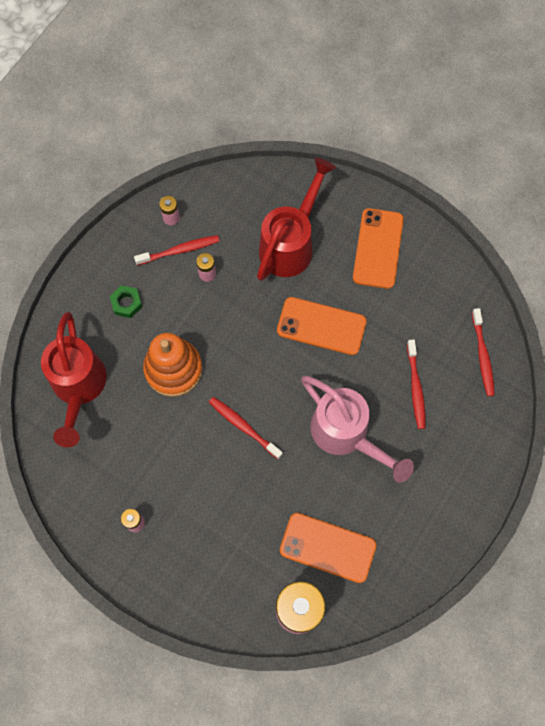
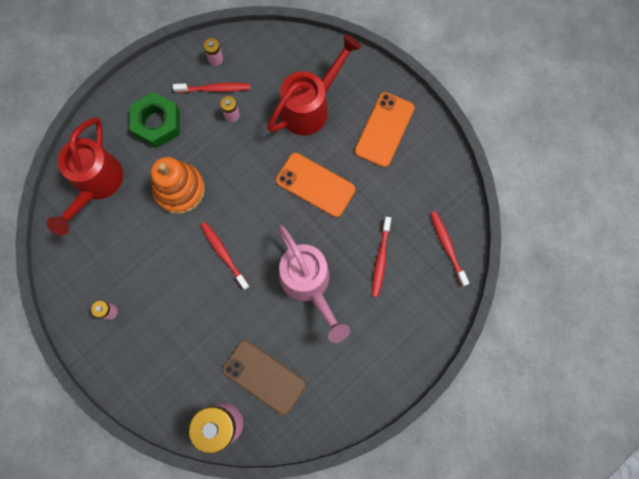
camera: 15 degrees right, 5 degrees up
green nut [110,285,142,318] -> green nut [129,92,180,148], size x1.83
orange phone [280,513,376,583] -> brown phone [222,340,306,415]
red toothbrush [472,308,495,396] -> red toothbrush turned 150 degrees clockwise [430,211,469,286]

